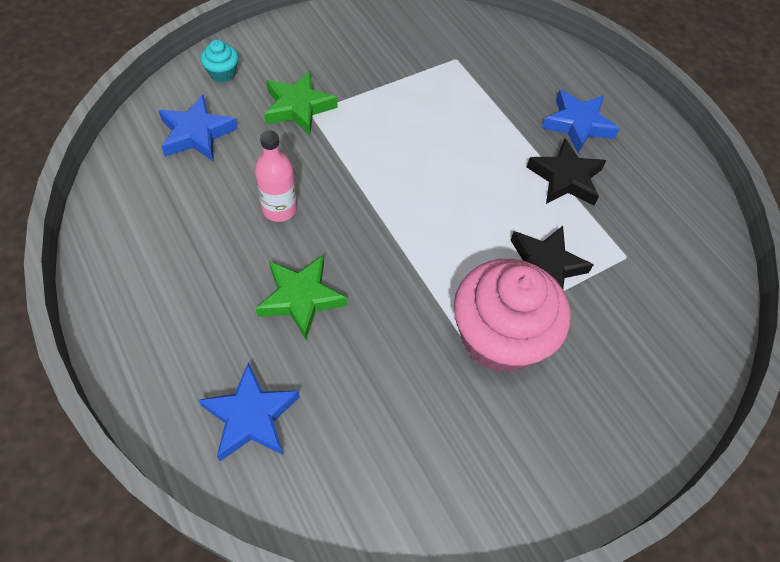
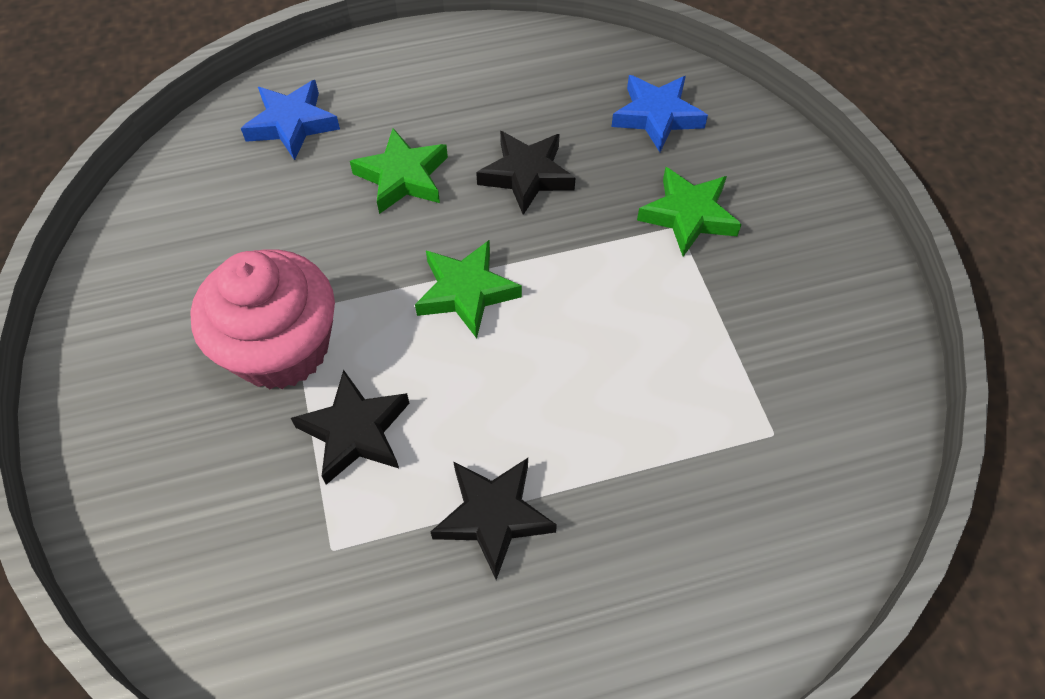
camera: 110 degrees right, 0 degrees up
turquoise cupcake [200,40,239,82] -> none
pink bottle [255,131,297,222] -> black star [476,131,575,215]
blue star [542,89,619,153] -> none
none -> green star [415,240,522,338]

